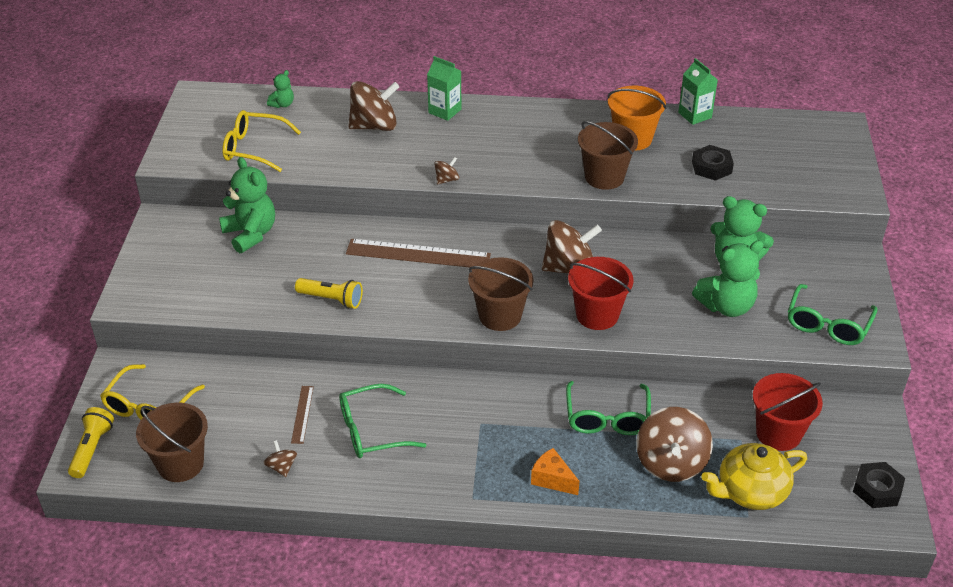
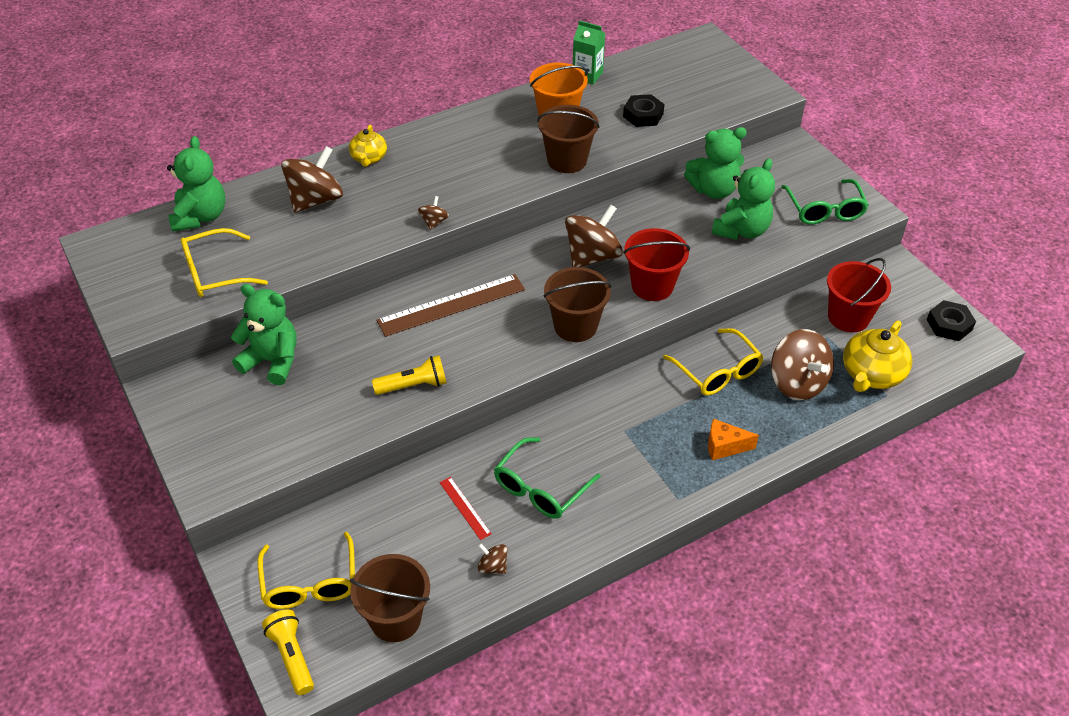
camera: 35 degrees left, 5 degrees up
green teddy bear [267,70,294,108] -> green teddy bear [167,136,225,232], size x2.00
brown ruler [291,386,314,444] -> red ruler [439,477,492,540]
green carton [427,56,461,121] -> yellow teapot [349,125,387,167]
green glasses [566,381,651,435] -> yellow glasses [663,328,764,396]

